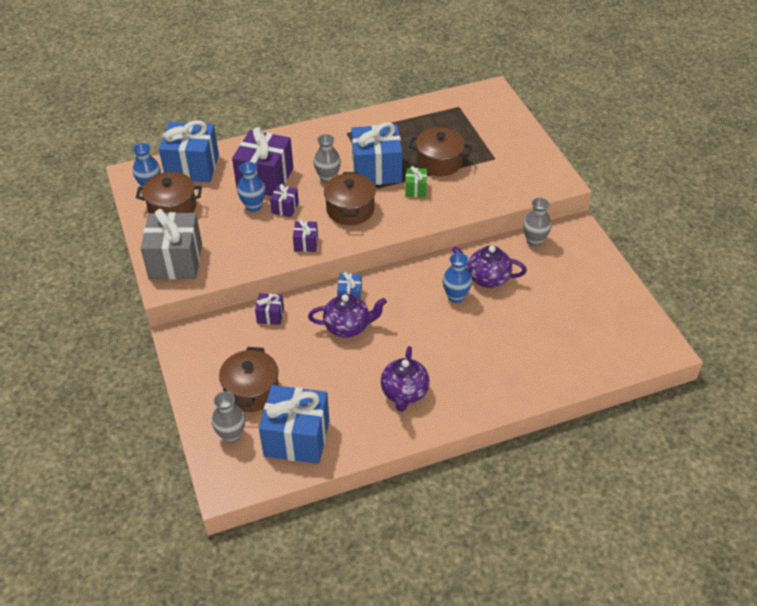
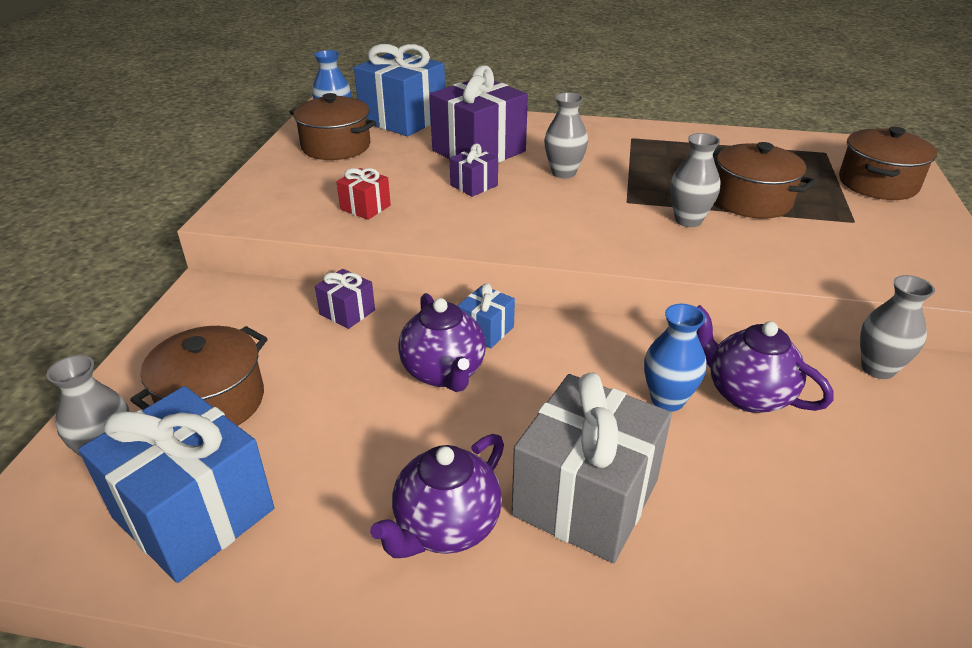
camera: 30 degrees right, 10 degrees down
grey gift [141,209,202,280] -> grey gift moved to [512,373,672,563]
blue vase [237,162,265,212] -> none
purple gift [293,219,318,252] -> none
purple teapot [308,294,387,338] -> purple teapot turned 45 degrees clockwise [398,293,486,392]
brown pot [324,172,376,225] -> brown pot moved to [839,127,937,200]
blue gift [351,122,402,185] -> none
green gift [405,166,427,197] -> grey vase [670,133,720,227]
none -> red gift [336,168,391,220]

